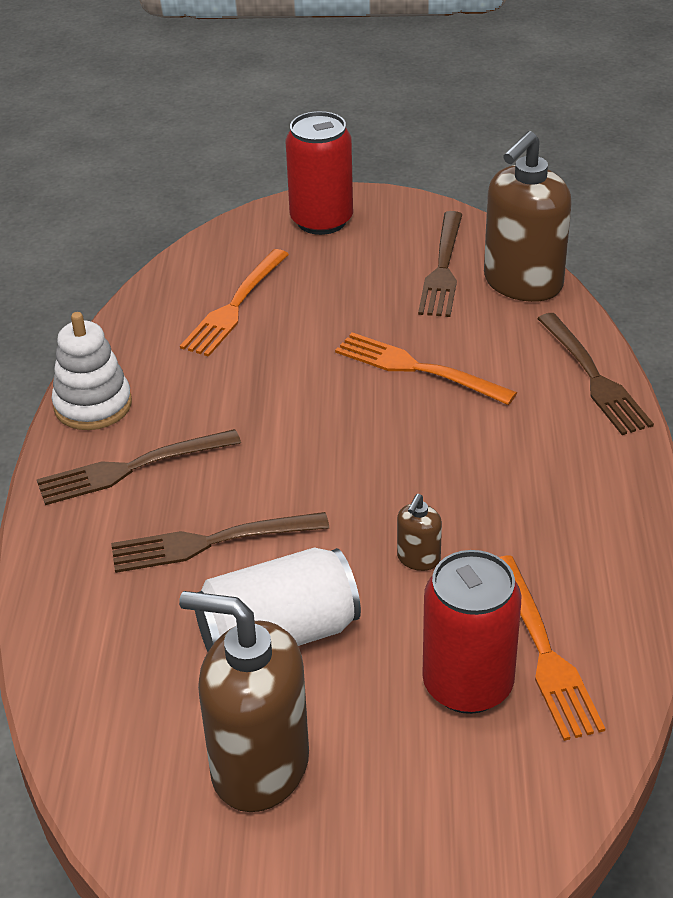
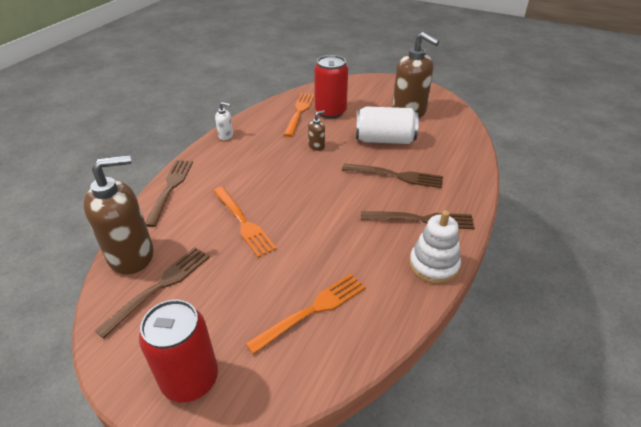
camera: 155 degrees left, 0 degrees up
none -> white soap dispenser [215,102,233,140]

